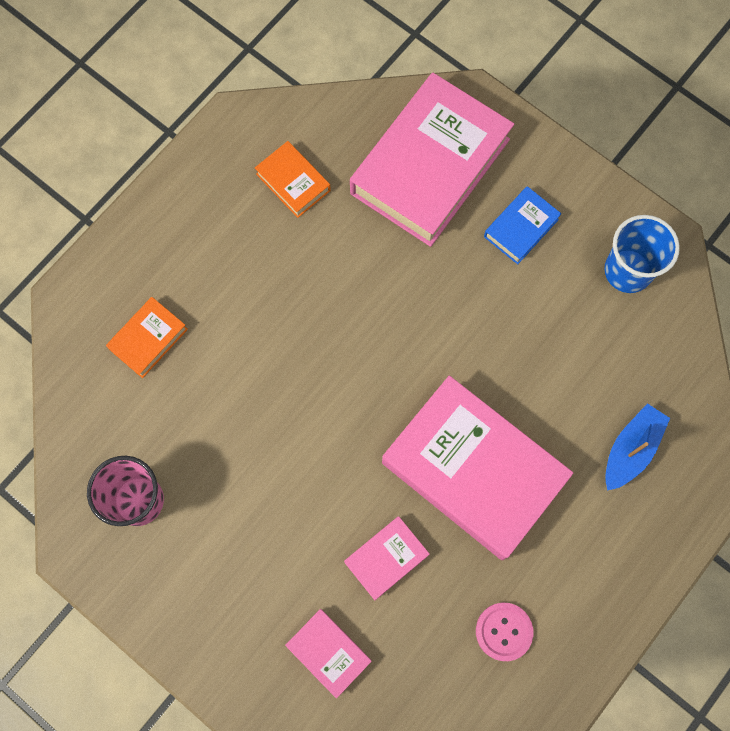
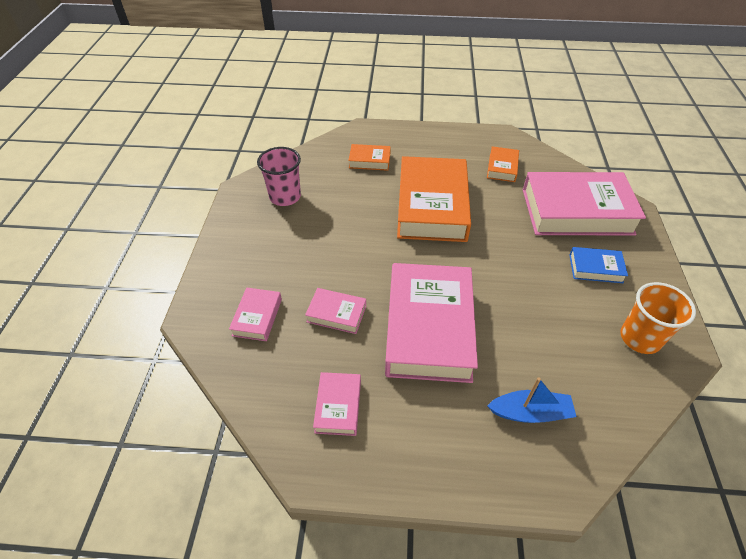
camera: 55 degrees right, 25 degrees down
pink button [476,603,533,661] -> pink book [313,372,361,436]
blue cup [604,215,680,293] -> orange cup [620,282,696,354]
none -> orange book [397,156,471,242]

